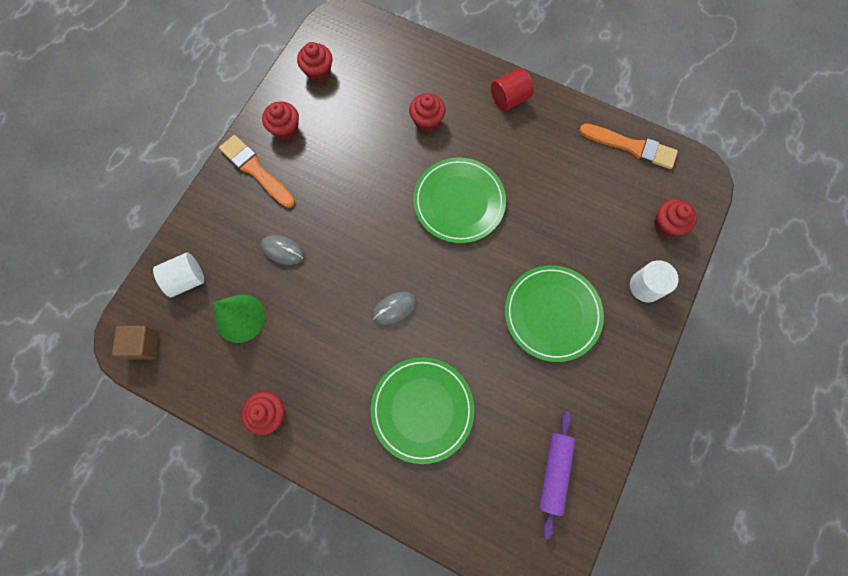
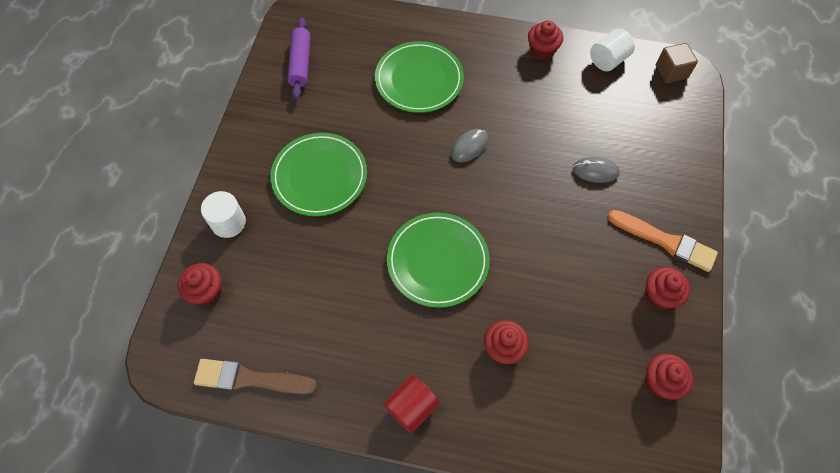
camera: 165 degrees right, 10 degrees down
white cylinder [153,253,204,297] -> white cylinder moved to [590,28,635,71]
green cone [214,294,265,343] -> none
orange brush [579,123,678,169] -> brown brush [194,359,317,395]

